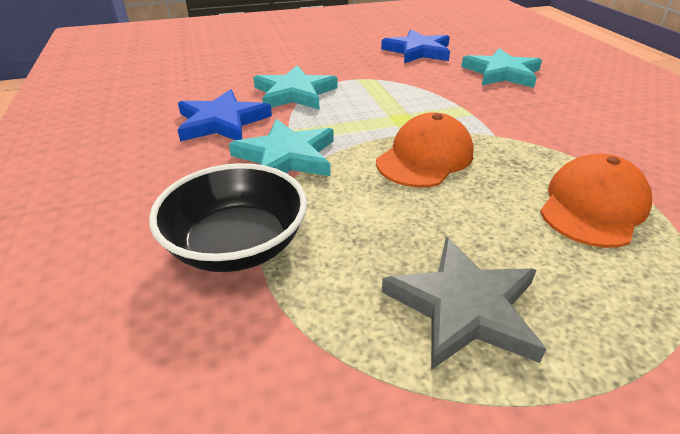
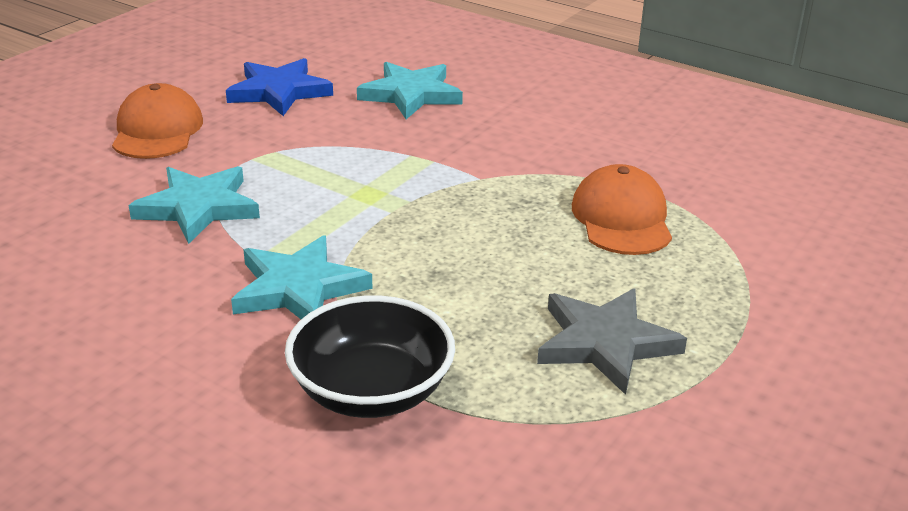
camera: 40 degrees left, 5 degrees down
blue star [178,89,272,142] -> none
orange cap [376,112,474,188] -> orange cap moved to [112,83,203,159]

